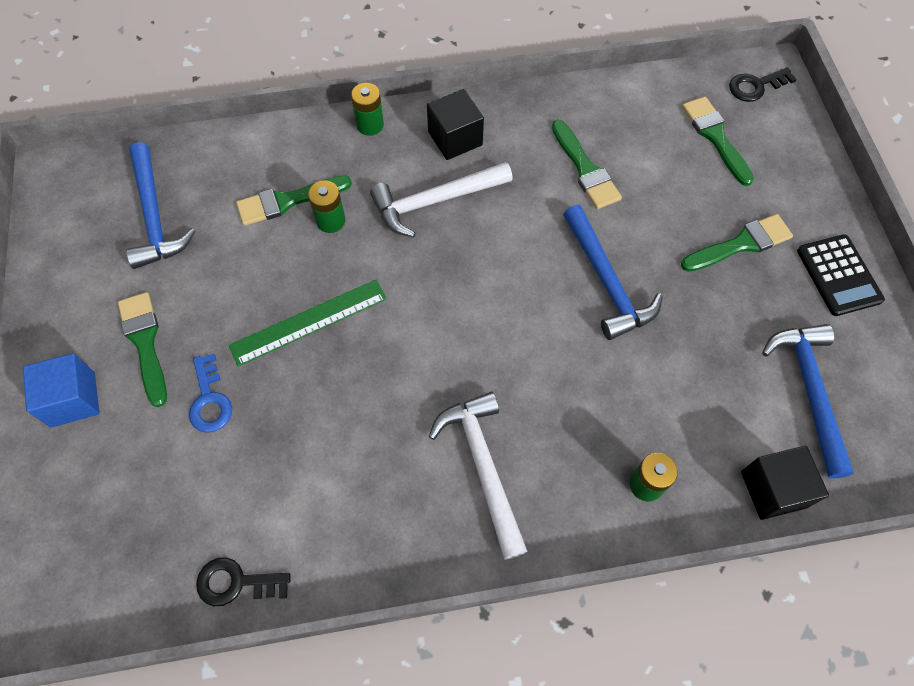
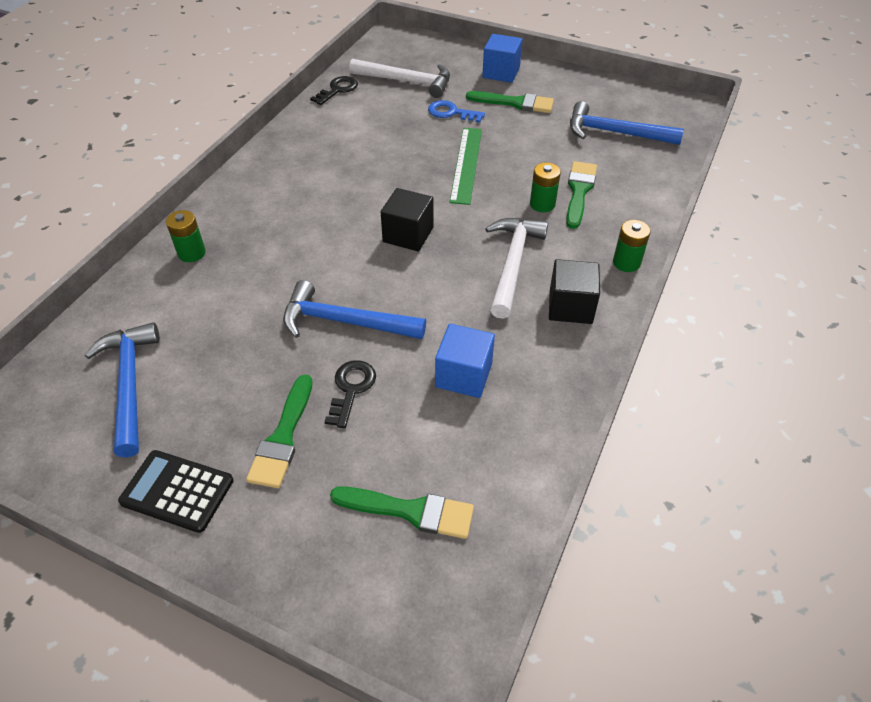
camera: 125 degrees right, 15 degrees down
white hammer [429,392,528,560] -> white hammer moved to [349,59,450,98]
green brush [552,120,622,209] -> blue cube [435,324,495,398]
black key [729,67,797,102] -> black key moved to [325,360,376,428]
black cube [741,446,829,520] -> black cube moved to [381,188,433,251]
blue hammer [762,324,854,479] -> blue hammer turned 135 degrees counterclockwise [85,322,160,458]

